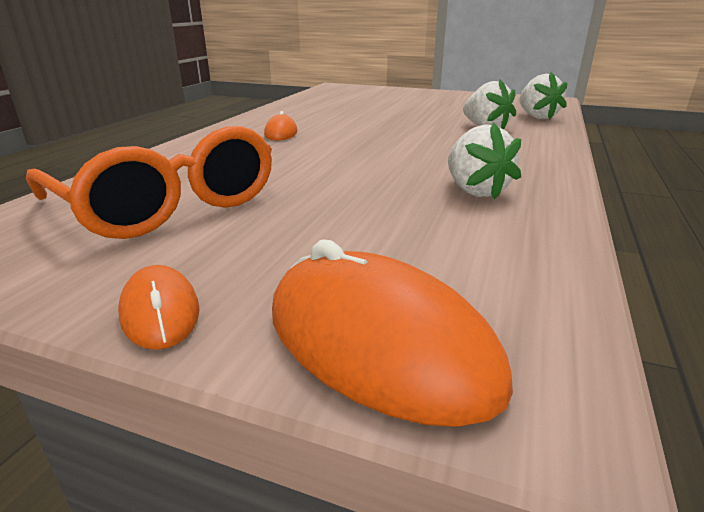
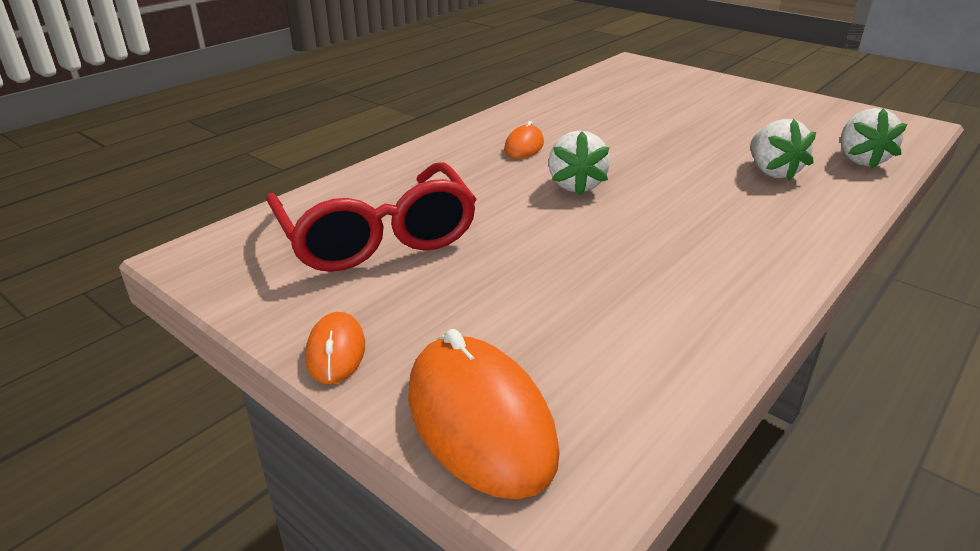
camera: 20 degrees right, 5 degrees up
orange glasses [26,126,272,239] -> red glasses [266,162,477,272]
white strawberry [448,122,521,200] -> white strawberry moved to [548,130,610,196]

